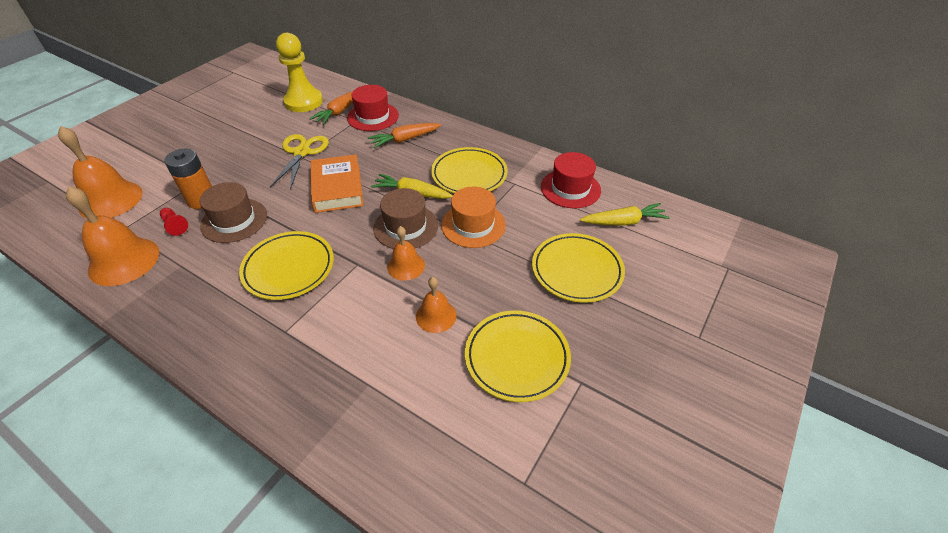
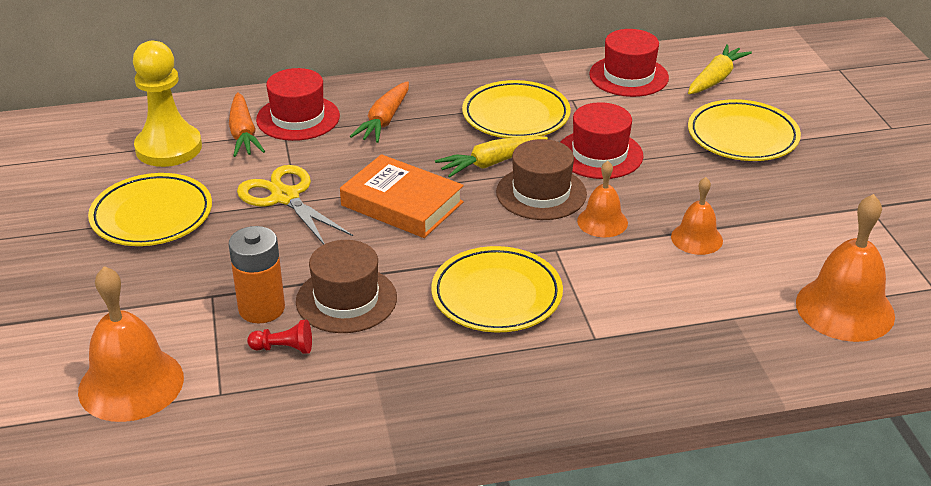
camera: 45 degrees left, 10 degrees down
orange bell [66,186,159,286] -> orange bell moved to [796,194,895,342]
orange hat [441,187,506,248] -> red hat [560,102,643,179]
yellow plate [465,310,571,402] -> yellow plate moved to [88,173,212,246]

